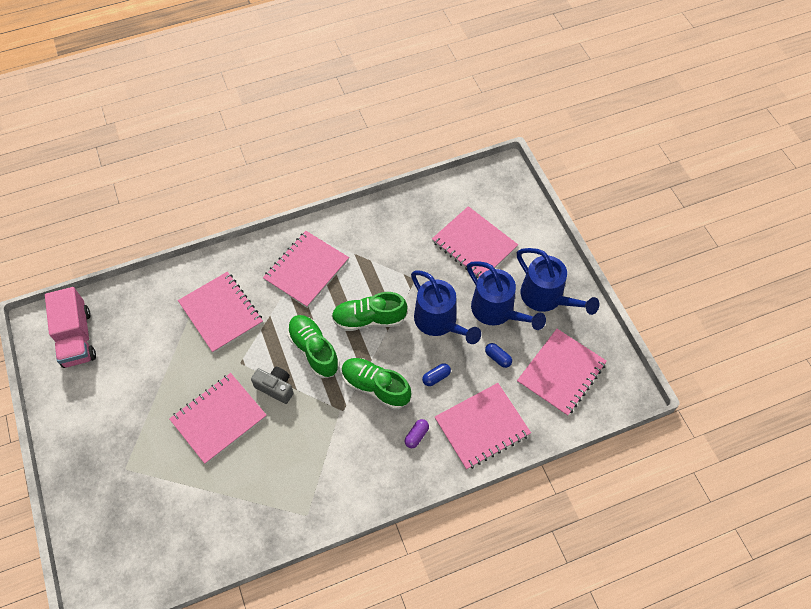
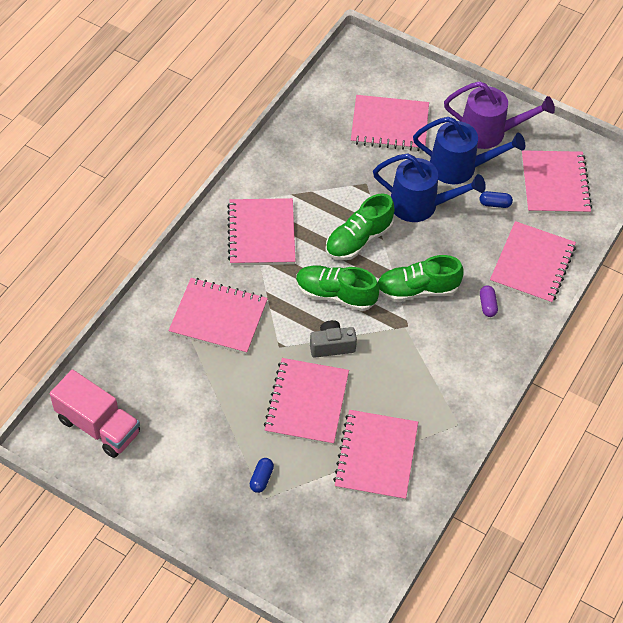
camera: 40 degrees left, 5 degrees down
blue capsule [422,363,451,386] -> blue capsule moved to [250,458,274,493]
blue watering can [517,248,599,315] -> purple watering can [444,81,555,149]
none -> pink notebook [333,410,418,500]

